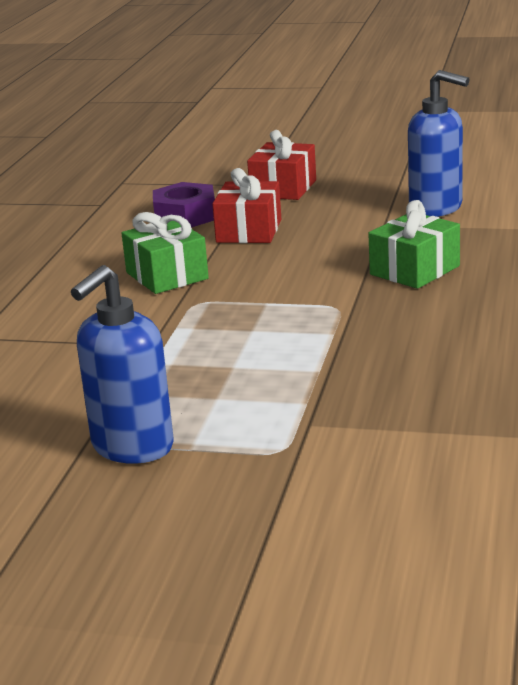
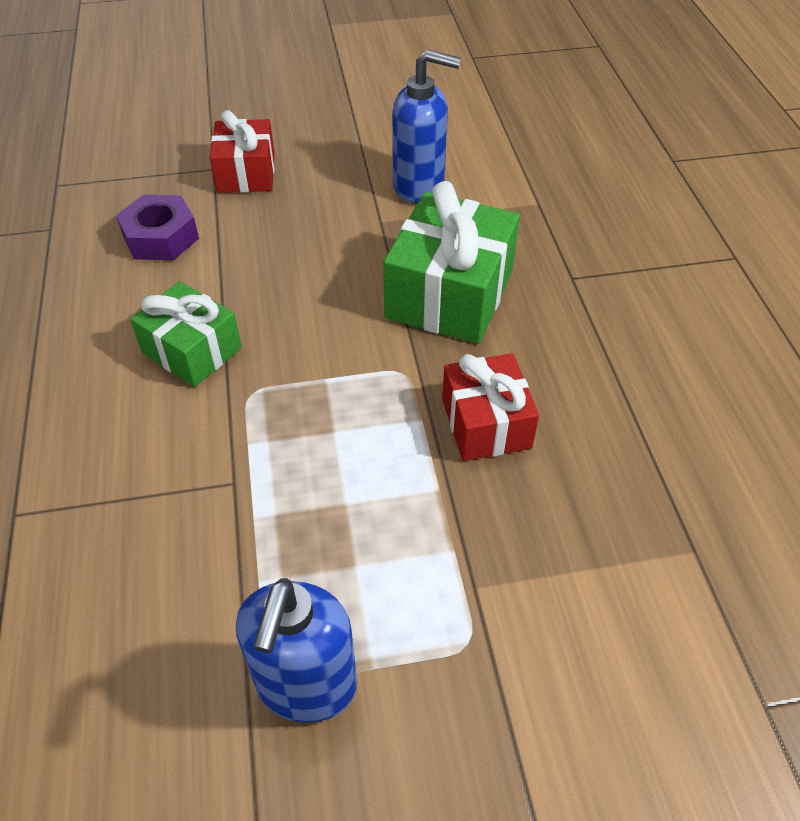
camera: 25 degrees left, 25 degrees up
red gift [212,168,281,243] -> red gift moved to [442,353,539,461]
green gift [368,200,460,289] -> green gift [383,181,520,344], size x1.57

